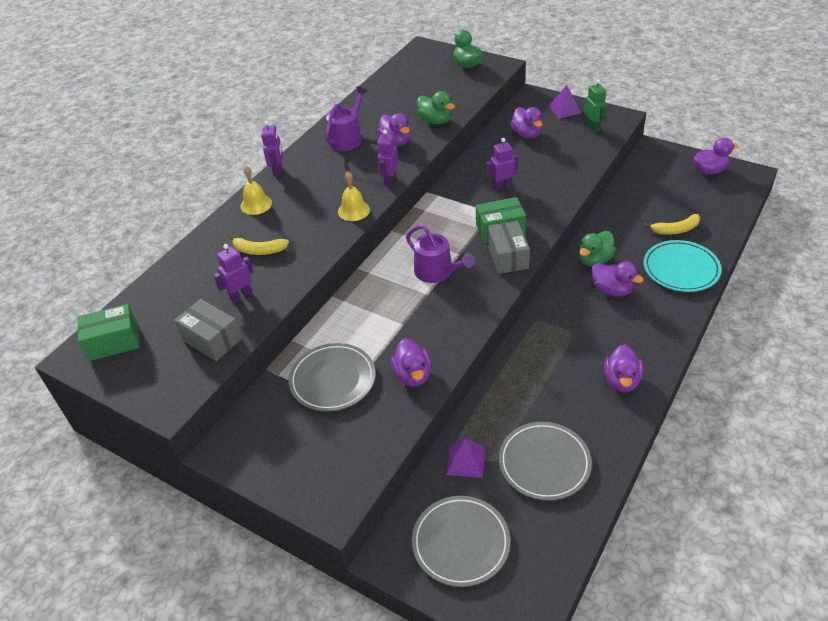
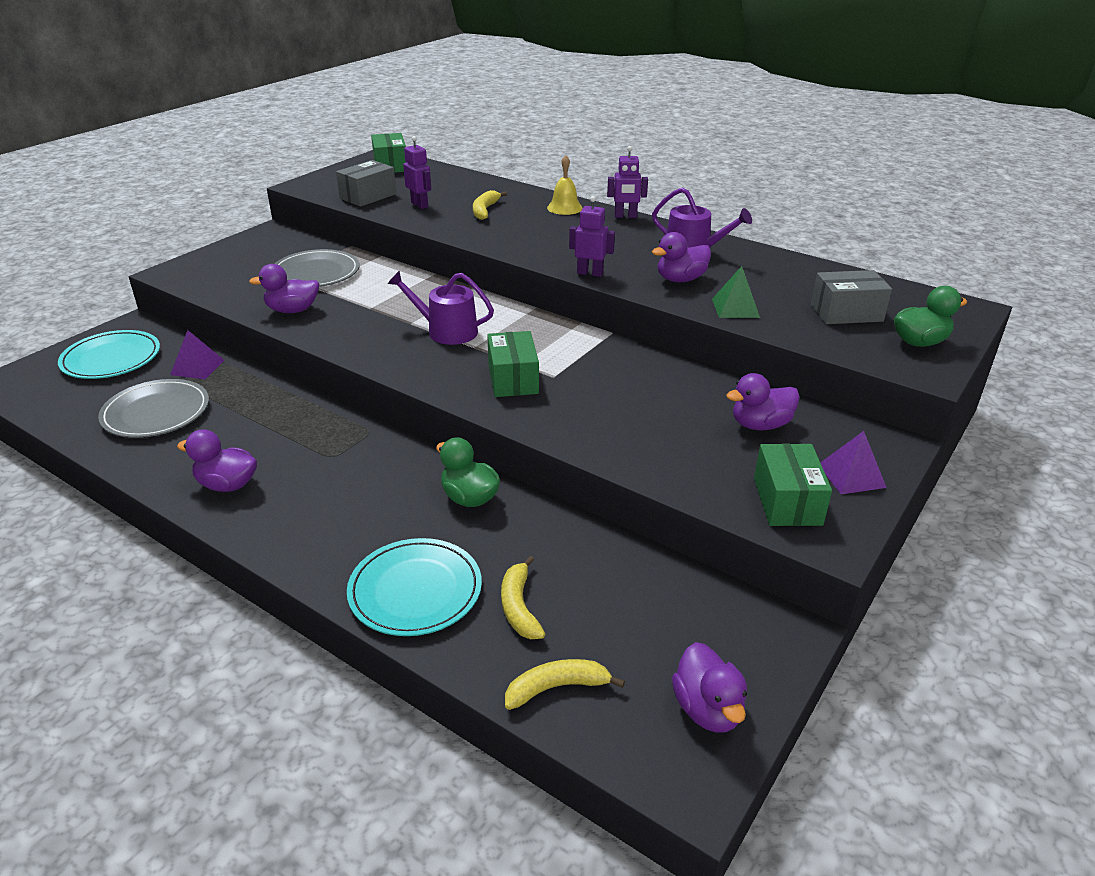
camera: 90 degrees right, 10 degrees down
yellow bell [338,171,370,221] -> none
purple watering can [406,225,475,283] -> purple watering can turned 60 degrees clockwise [388,271,494,345]
grey plate [412,496,510,587] -> turquoise plate [58,330,160,379]
green duck [417,91,455,124] -> green pyramid [712,266,760,318]
purple robot [486,138,518,191] -> none
grey box [487,221,530,274] -> grey box moved to [811,270,892,324]
green robot [584,79,607,133] -> green box [754,443,832,526]
purple duck [591,261,644,297] -> none
none -> yellow banana [505,659,625,710]

